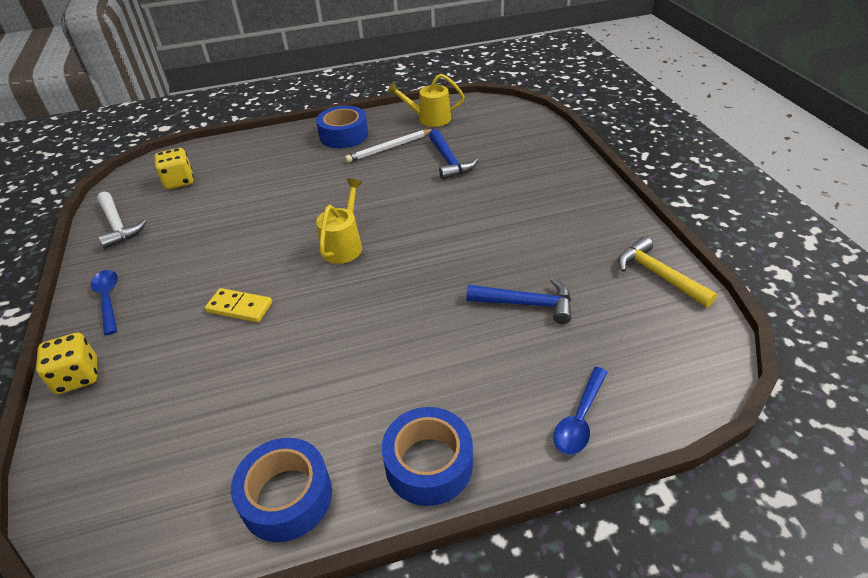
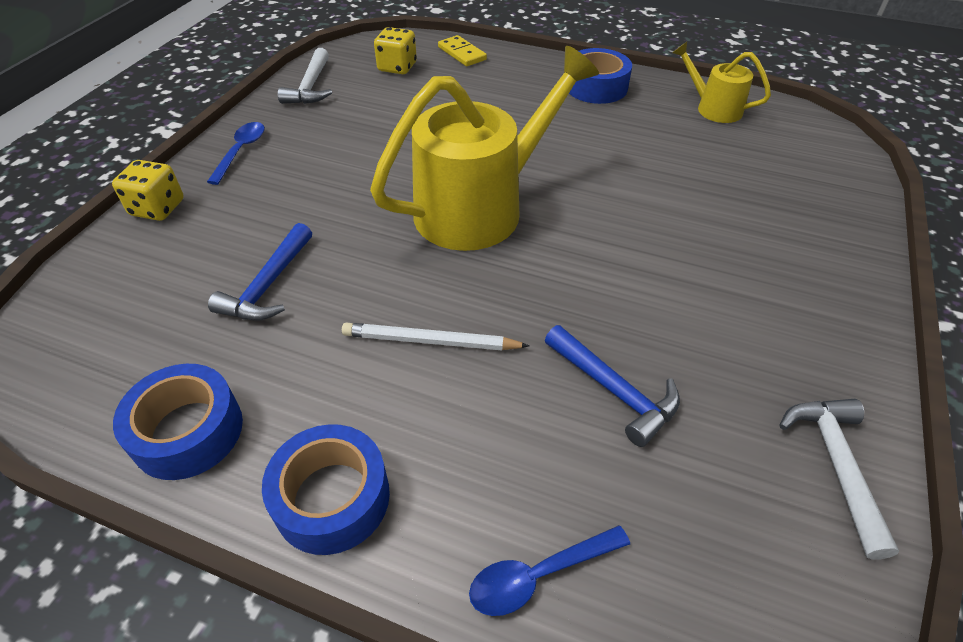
camera: 35 degrees right, 5 degrees up
yellow domino [205,288,272,322] -> yellow domino moved to [438,35,487,66]
yellow watering can [316,178,362,264] -> yellow watering can [370,46,599,251], size x2.02
white pencil [345,129,434,163] -> white pencil moved to [342,323,529,350]
blue hammer [429,129,478,179] -> blue hammer moved to [208,223,312,321]
yellow hammer [618,237,717,308] -> white hammer [780,399,899,559]

